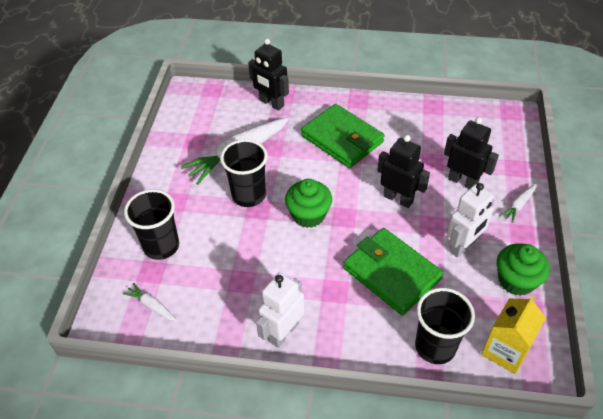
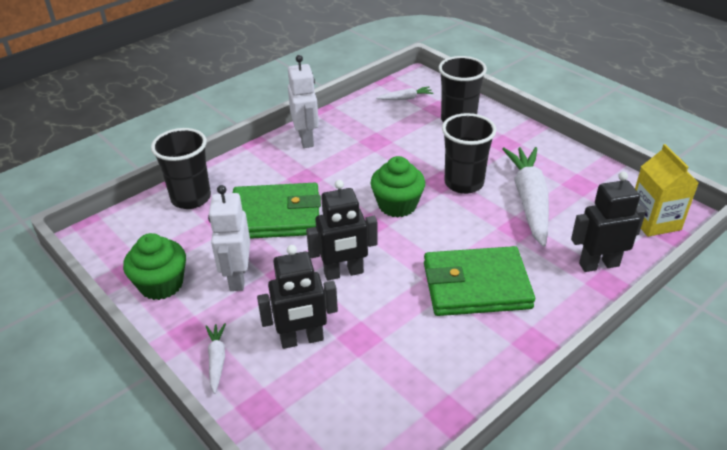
camera: 130 degrees right, 10 degrees down
yellow carton [481,296,546,374] -> yellow carton moved to [635,144,698,237]

